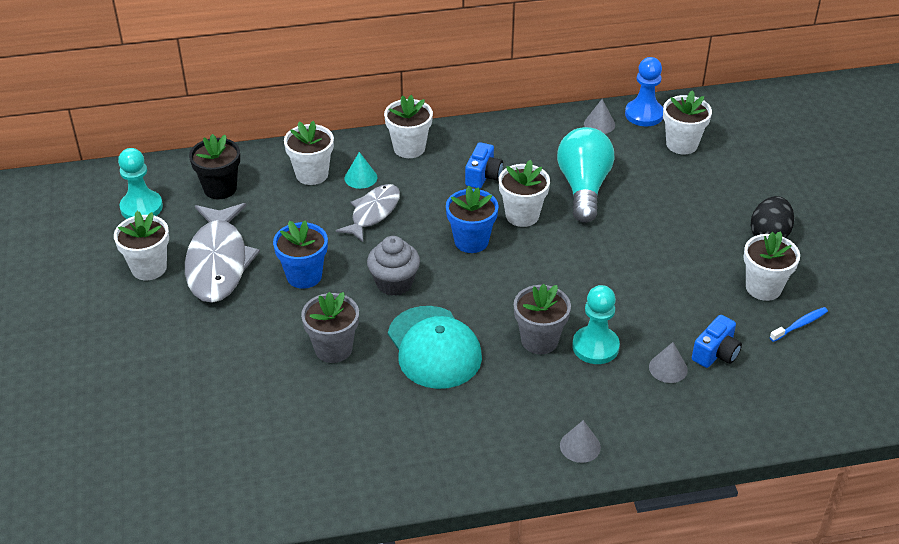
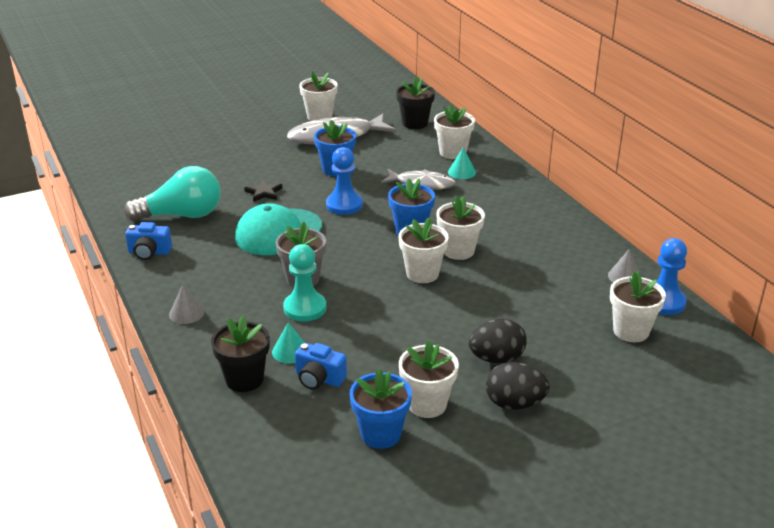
camera: 75 degrees right, 10 degrees down
turquoise pawn [118,148,163,219] -> none
grey flower pot [301,292,359,363] -> black star [244,179,282,202]
grey cupcake [367,236,420,296] -> blue pawn [326,147,363,215]
white flower pot [384,95,433,158] -> white flower pot moved to [398,217,449,283]
blue camera [465,142,503,189] -> blue camera moved to [125,222,172,260]
turquoise light bulb [557,127,614,223] -> turquoise light bulb moved to [124,166,221,221]
grey cone [649,342,688,383] -> turquoise cone [272,322,304,364]
blue toothbrush [770,307,828,342] -> blue flower pot [350,368,412,449]
none -> black flower pot [211,315,270,392]
none -> black egg [469,319,527,364]

